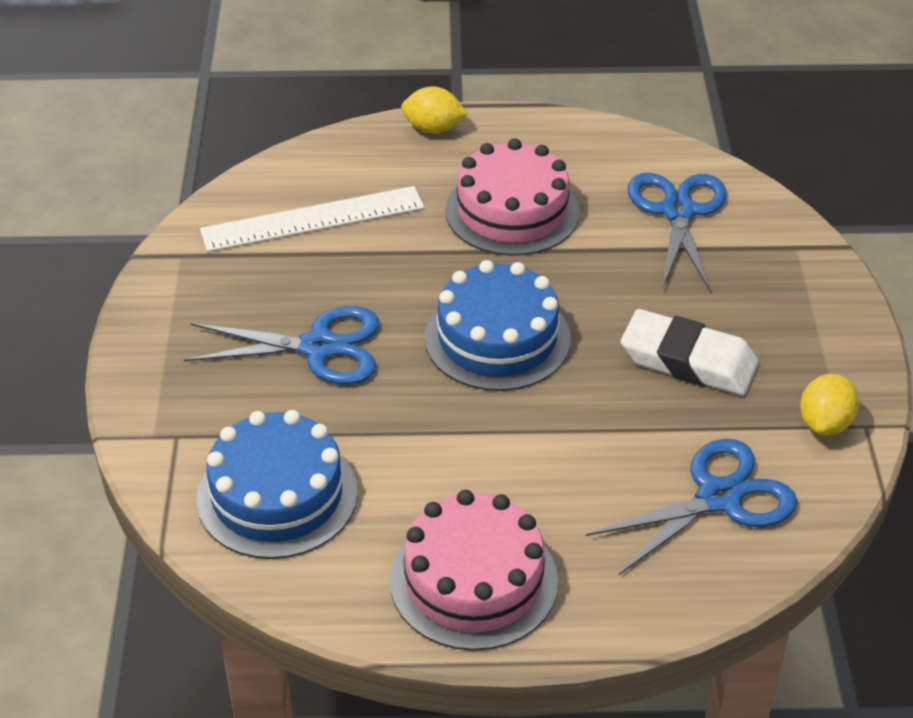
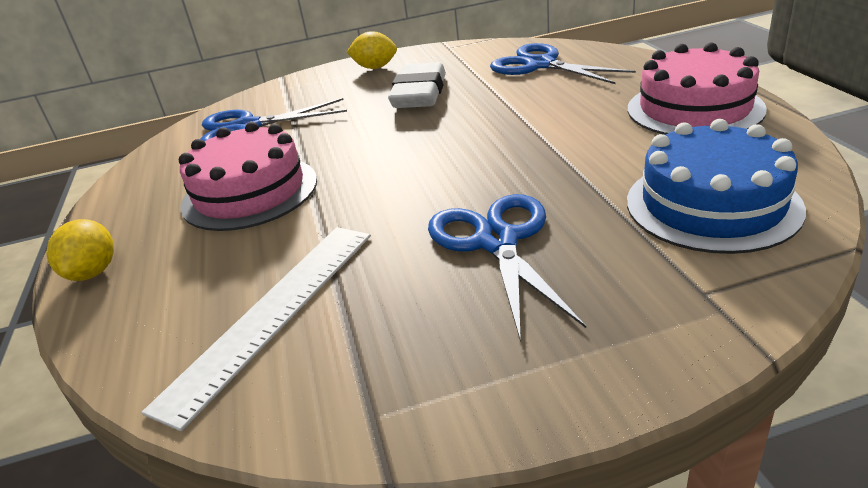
camera: 100 degrees left, 10 degrees down
white ruler [200,186,424,252] -> white ruler turned 60 degrees clockwise [141,227,371,431]
blue cake [425,260,571,391] -> none
yellow lemon [800,374,859,435] -> yellow lemon moved to [347,31,397,69]

